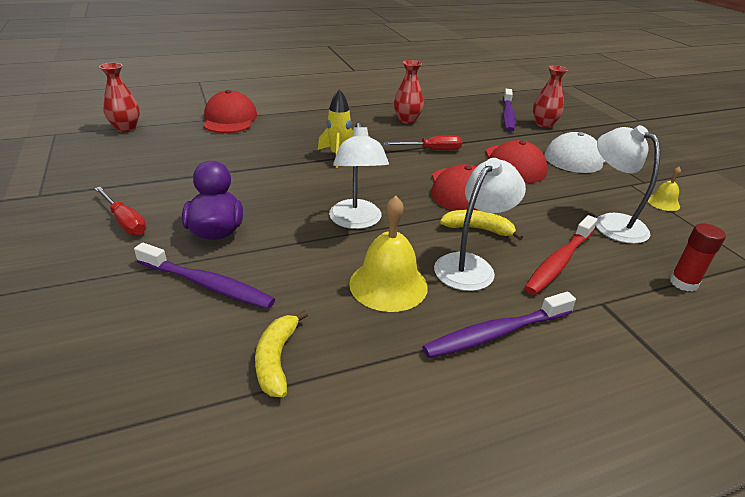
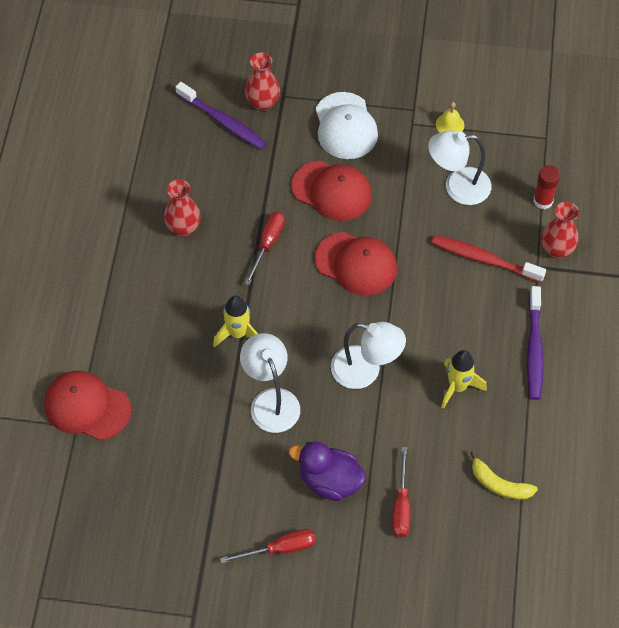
camera: 60 degrees left, 25 degrees up
red vase [99,63,140,132] -> red vase moved to [541,202,579,259]
purple toothbrush [134,243,275,309] -> red screwdriver [392,447,410,537]
yellow bell [349,196,428,312] -> yellow rocket [441,350,487,409]
white lamp [434,158,526,291] -> white lamp moved to [240,333,300,433]
yellow banana [440,210,523,240] -> none
red toothbrush [524,215,598,295] -> red toothbrush turned 135 degrees clockwise [431,235,546,283]

